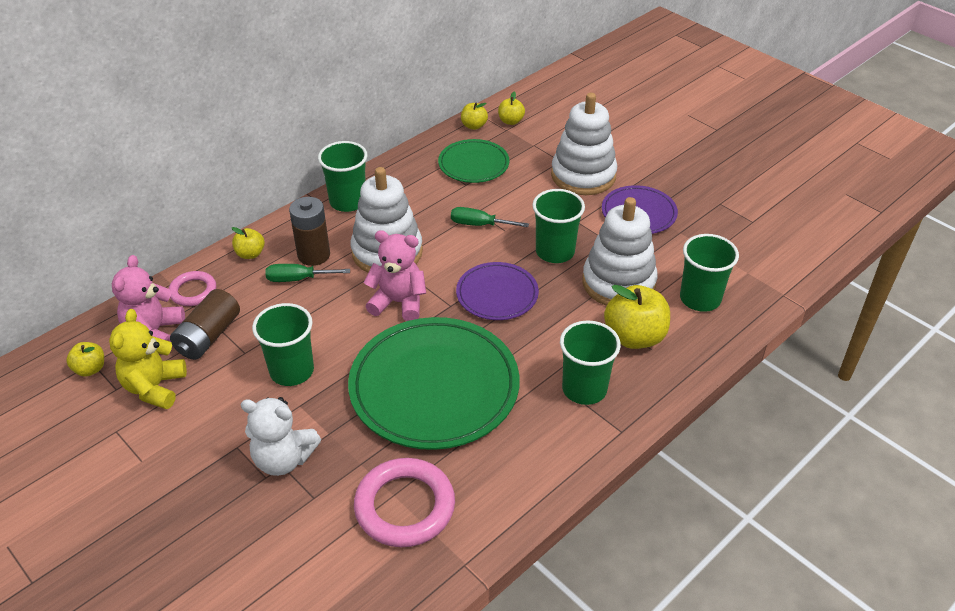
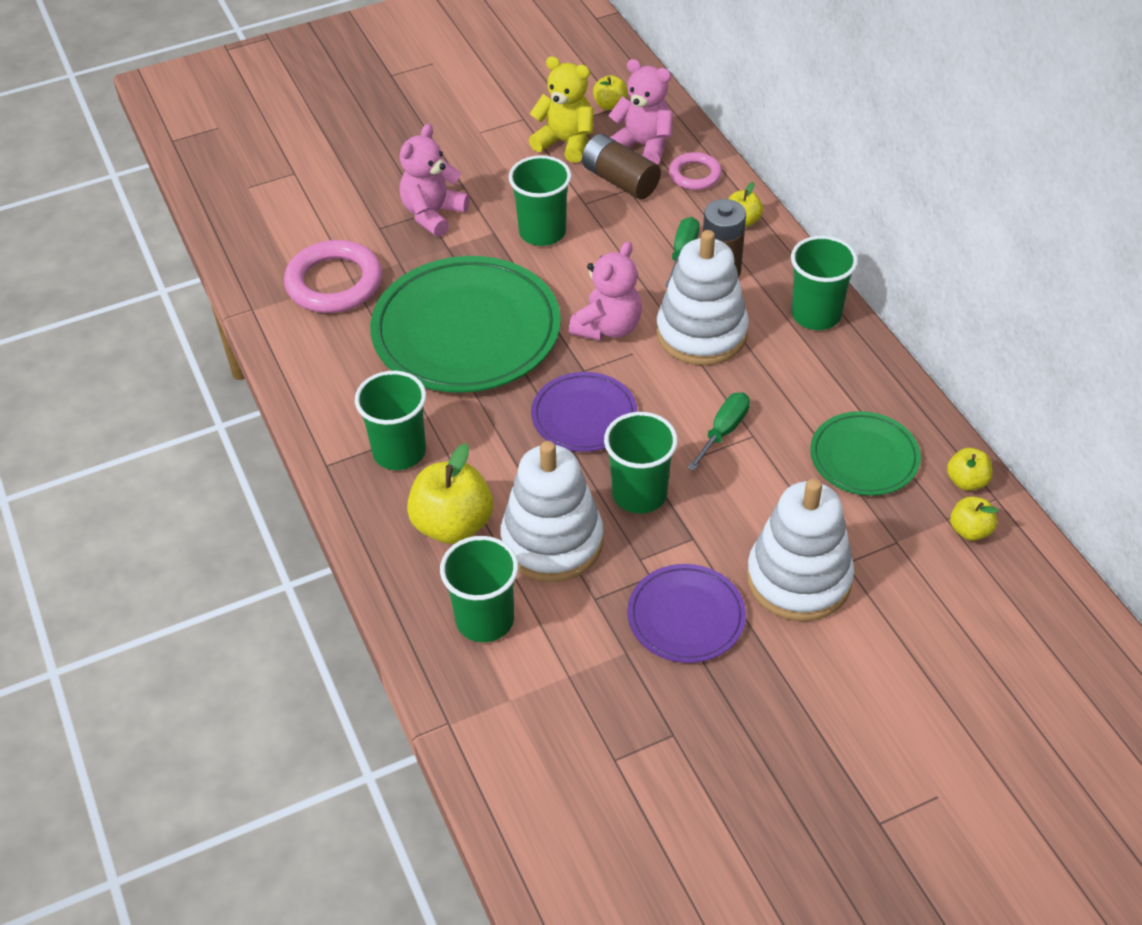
camera: 110 degrees right, 5 degrees up
white teddy bear [240,397,321,476] -> pink teddy bear [400,124,470,237]

